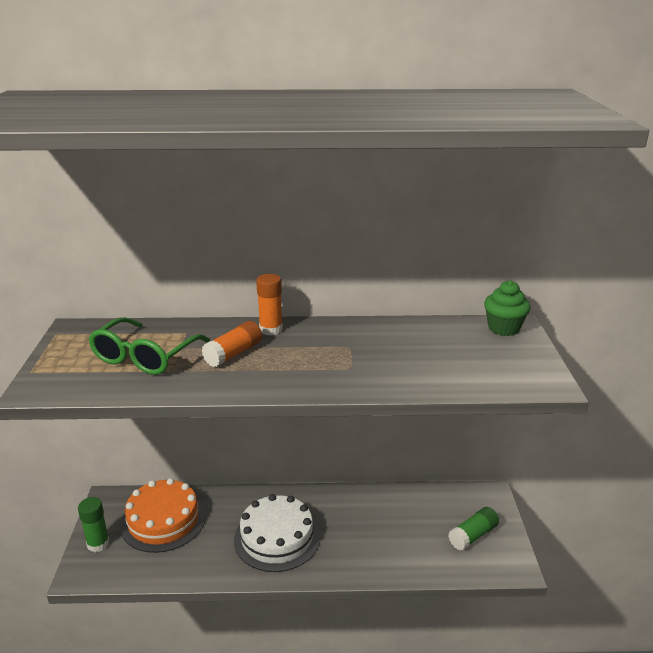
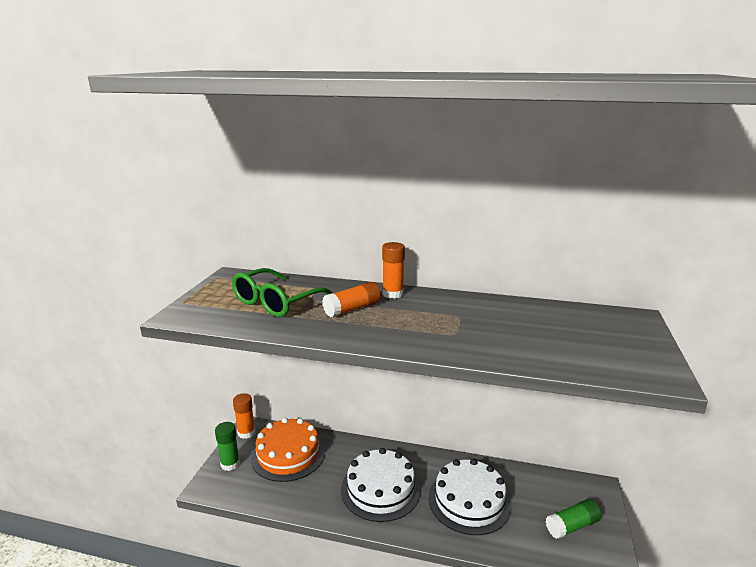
camera: 15 degrees right, 5 degrees down
green cupcake [484,280,531,336] -> none
none -> orange glue stick [233,393,255,439]
none -> white cake [428,458,511,535]

